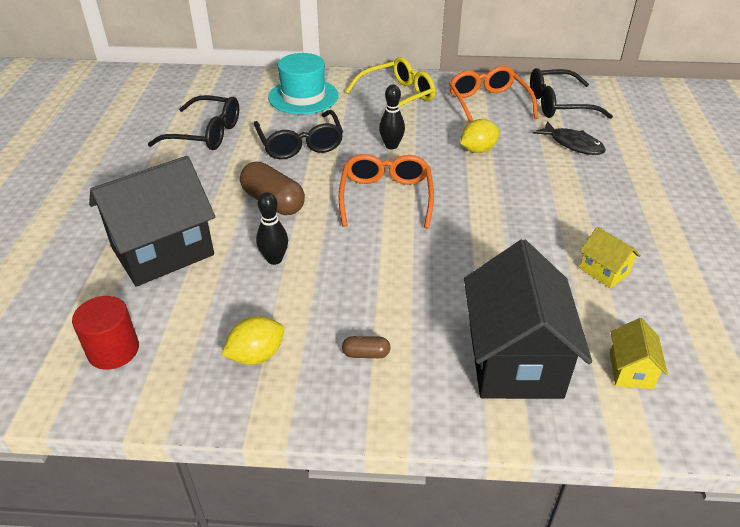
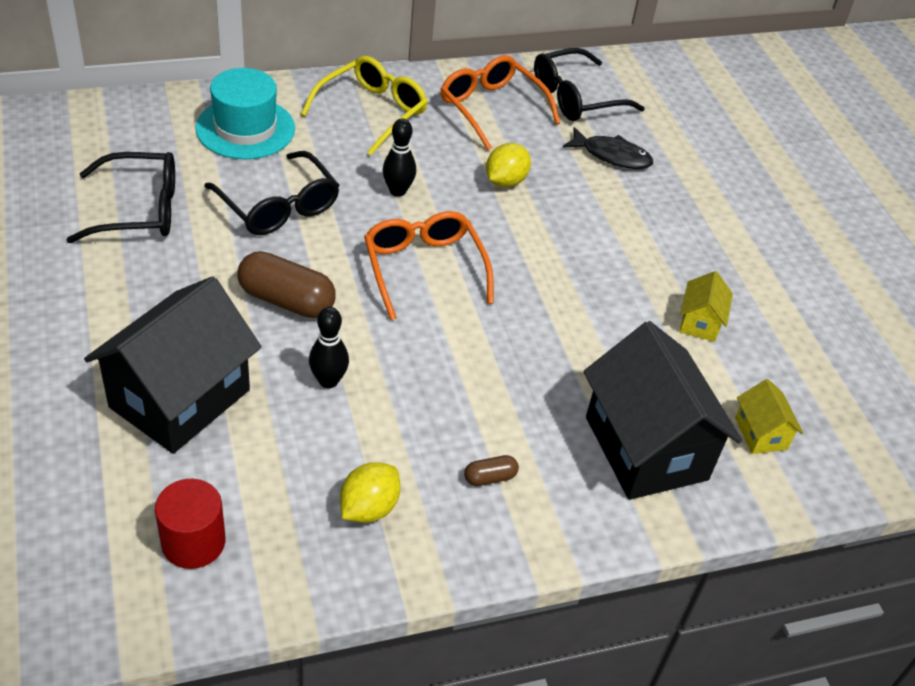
camera: 25 degrees left, 5 degrees up
yellow house [580,227,641,288] -> yellow house turned 75 degrees clockwise [680,271,733,342]

